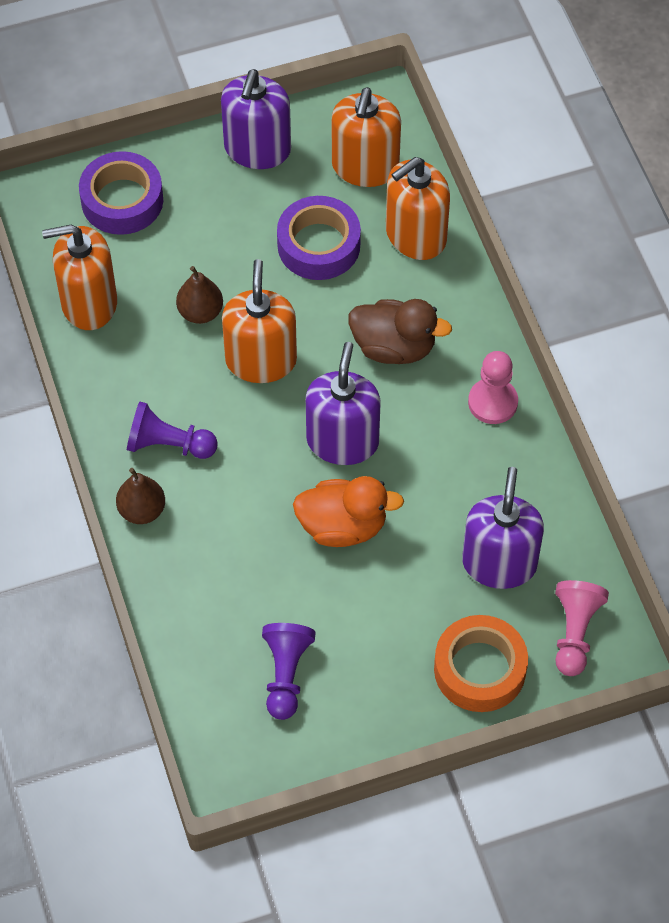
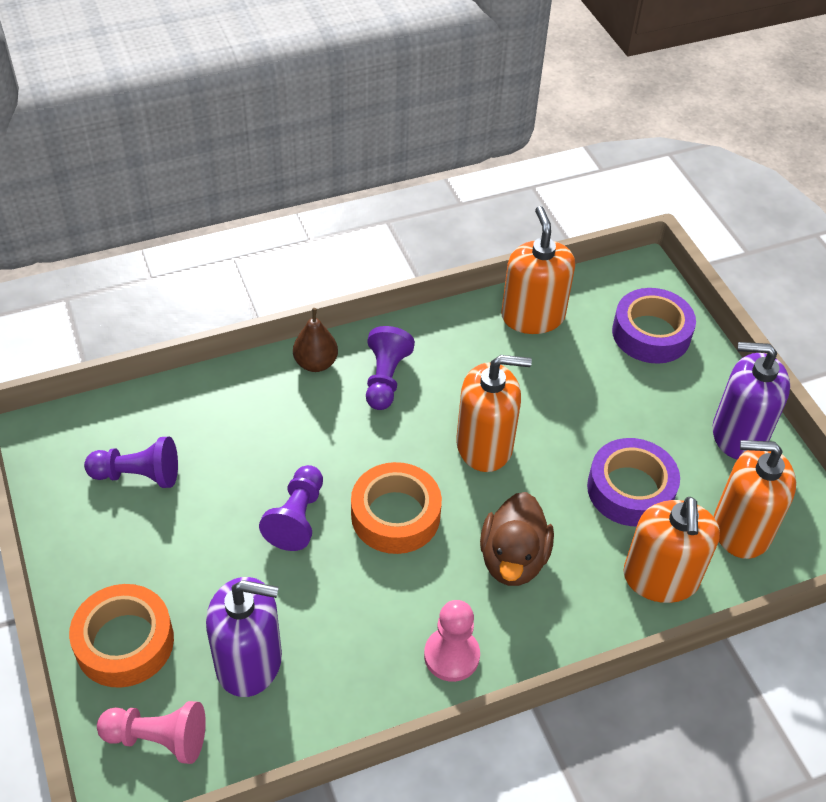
camera: 85 degrees right, 10 degrees down
brown pear [176,266,223,324] -> none
orange duck [293,476,404,547] -> purple pawn [259,465,323,551]
purple soap dispenser [306,342,381,465] -> orange tape [351,462,442,554]
orange soap dispenser [386,157,450,260] -> orange soap dispenser turned 135 degrees counterclockwise [623,497,720,603]

